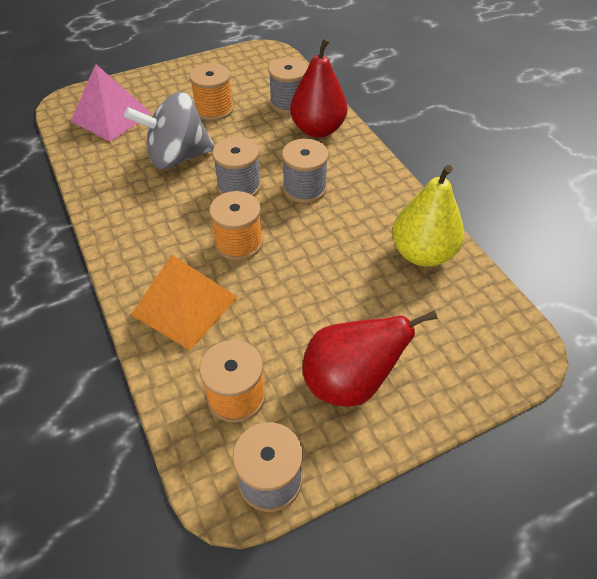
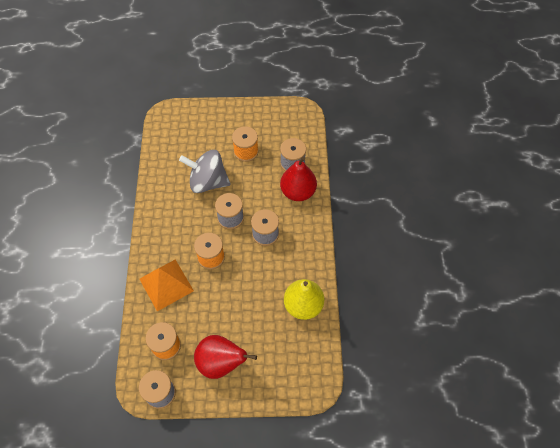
camera: 25 degrees right, 10 degrees up
pink pyramid [71,64,152,142] -> none

